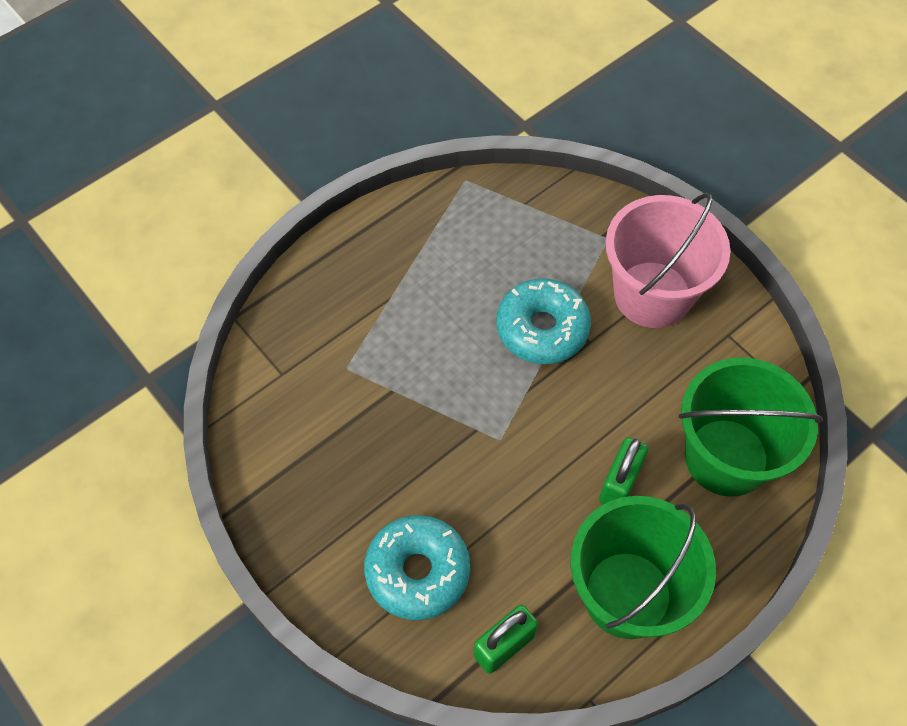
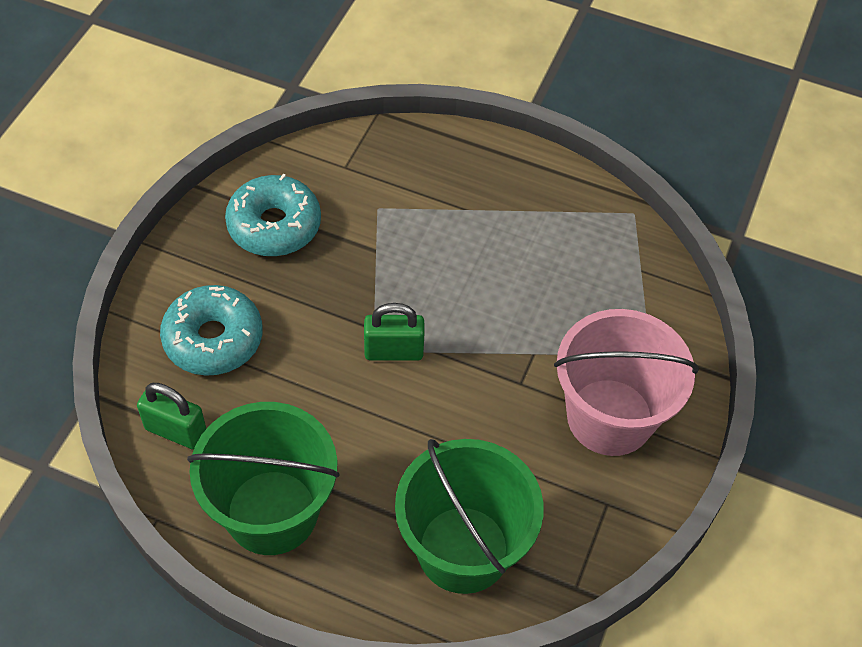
camera: 60 degrees right, 5 degrees down
turquoise donut [496,278,591,364] -> turquoise donut moved to [225,174,321,256]
green padlock [599,437,648,505] -> green padlock moved to [364,303,425,361]

